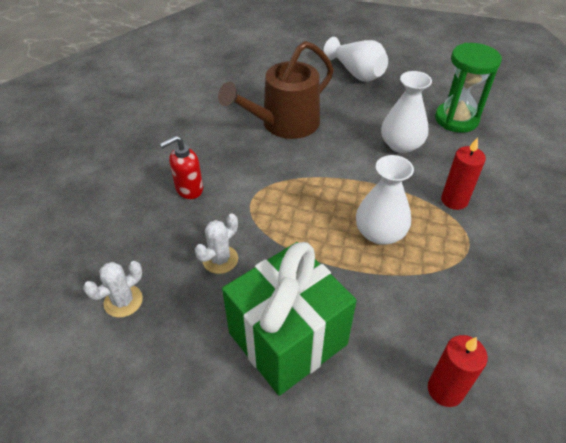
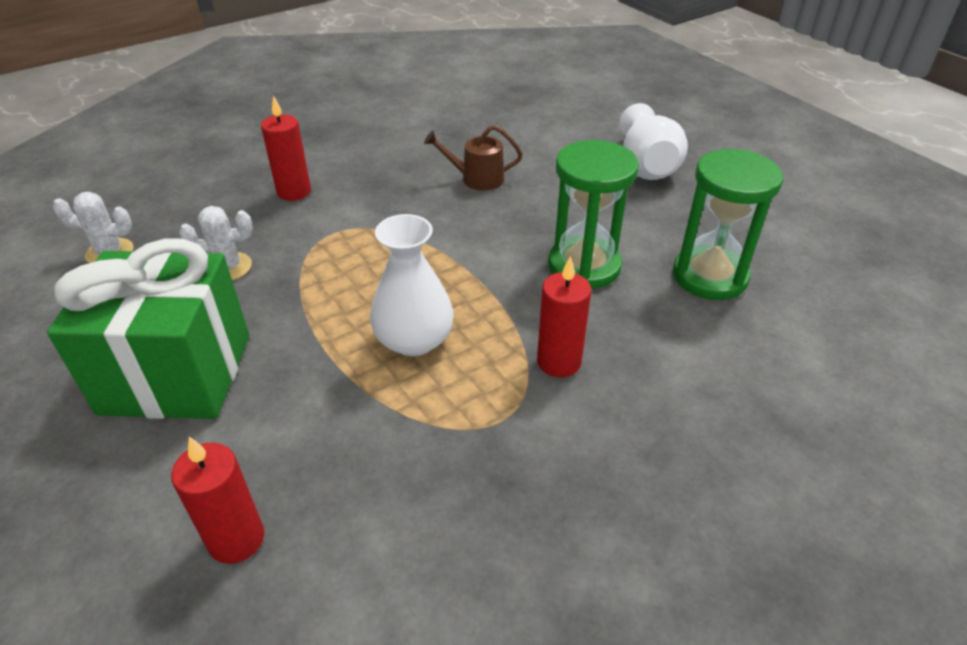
camera: 40 degrees right, 5 degrees down
red soap dispenser [160,135,203,199] -> red candle [261,95,311,201]
brown watering can [218,41,334,139] -> brown watering can [424,125,523,191], size x0.51
white vase [381,71,432,153] -> green hourglass [548,140,639,289]

